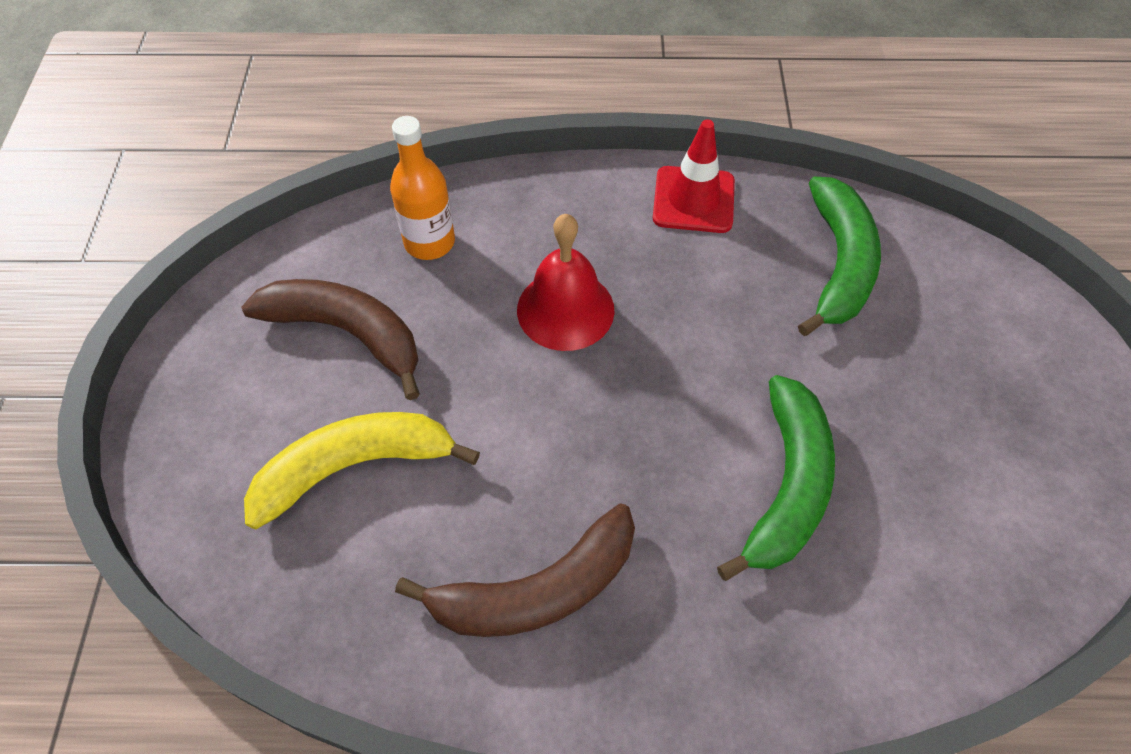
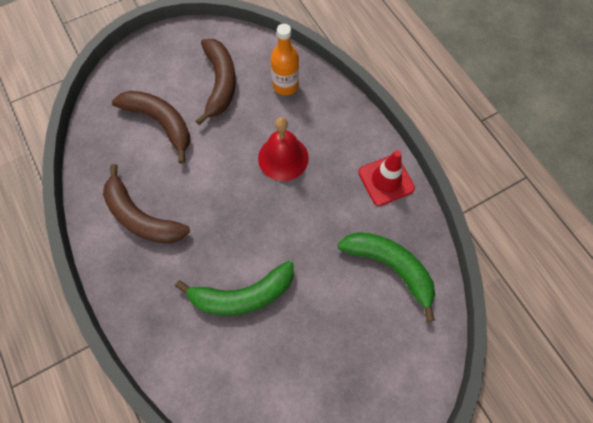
camera: 60 degrees right, 10 degrees up
yellow banana [244,412,480,529] -> brown banana [112,91,190,164]
green banana [798,177,881,336] -> green banana turned 120 degrees counterclockwise [338,232,435,322]

